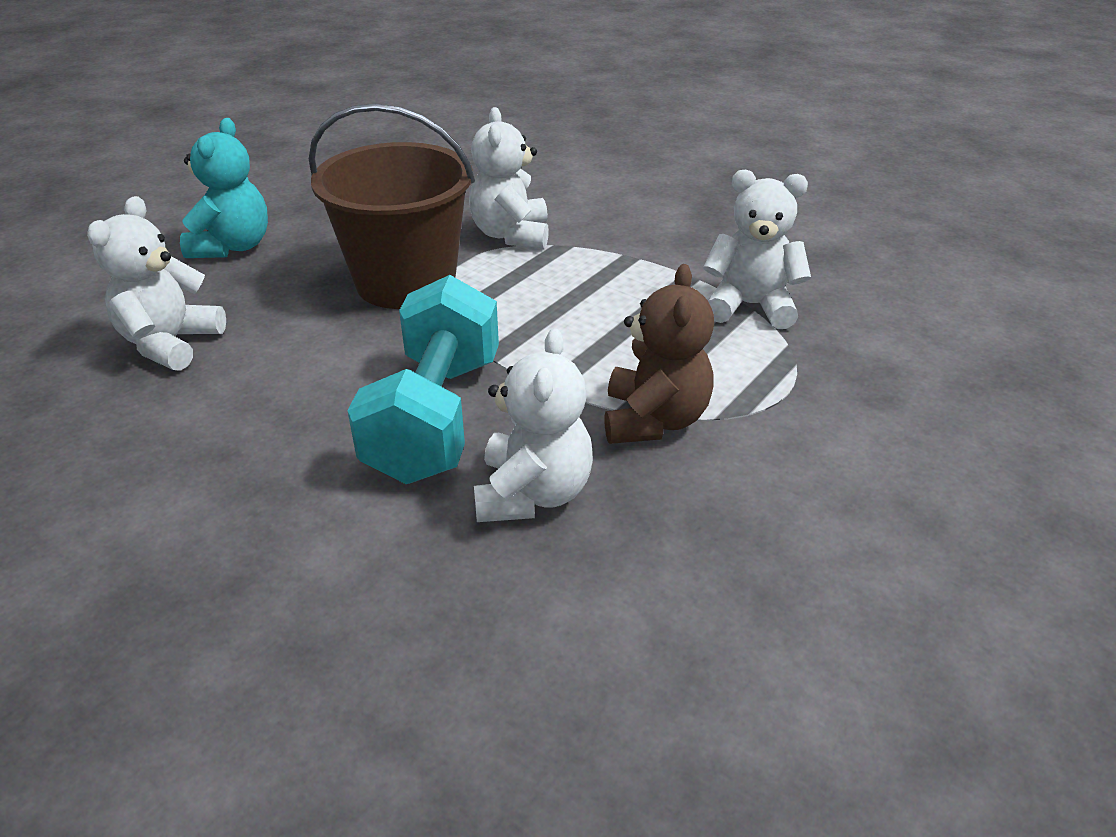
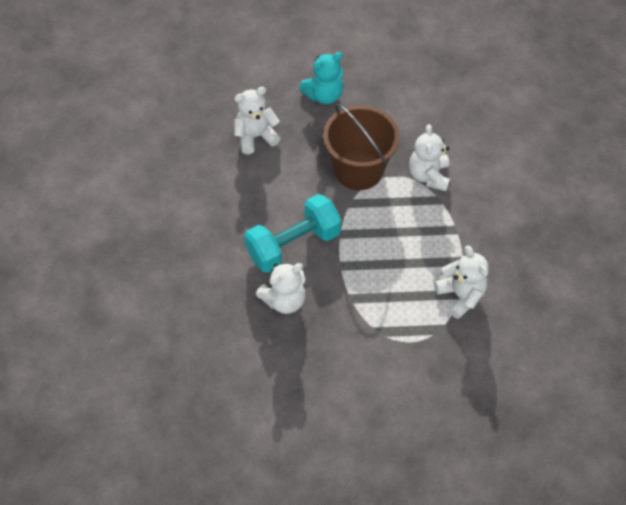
camera: 50 degrees right, 20 degrees up
white teddy bear [469,107,549,249] -> white teddy bear turned 45 degrees counterclockwise [409,124,450,191]
brown teddy bear [604,264,714,444] -> none

